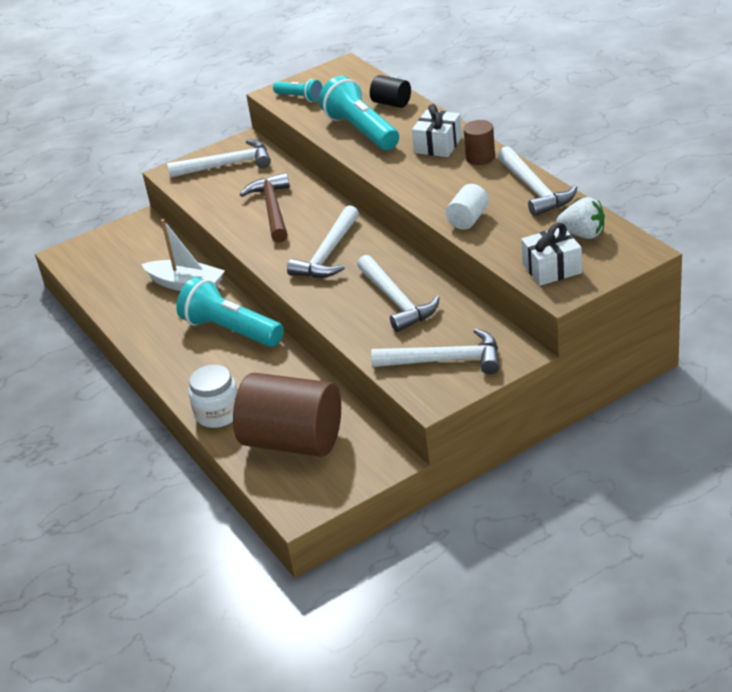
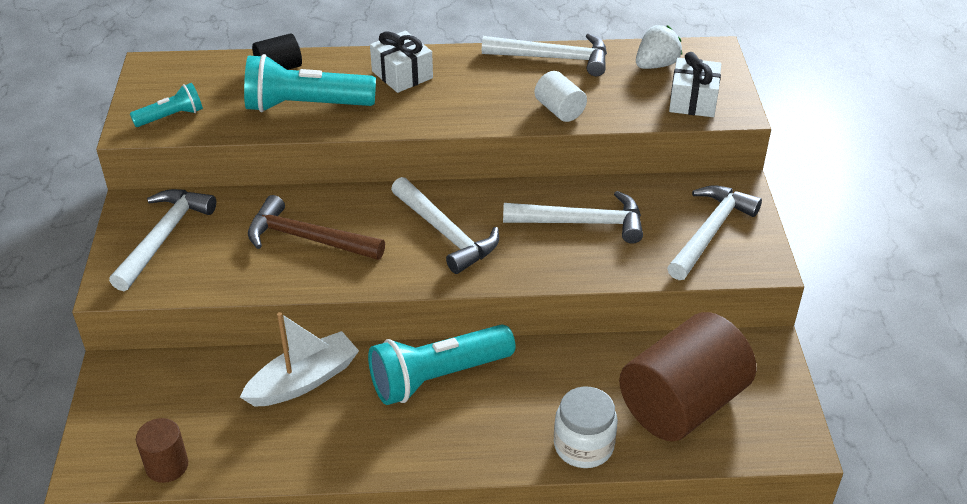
camera: 65 degrees left, 5 degrees up
brown cylinder [463,120,495,165] -> brown cylinder moved to [136,418,188,483]

